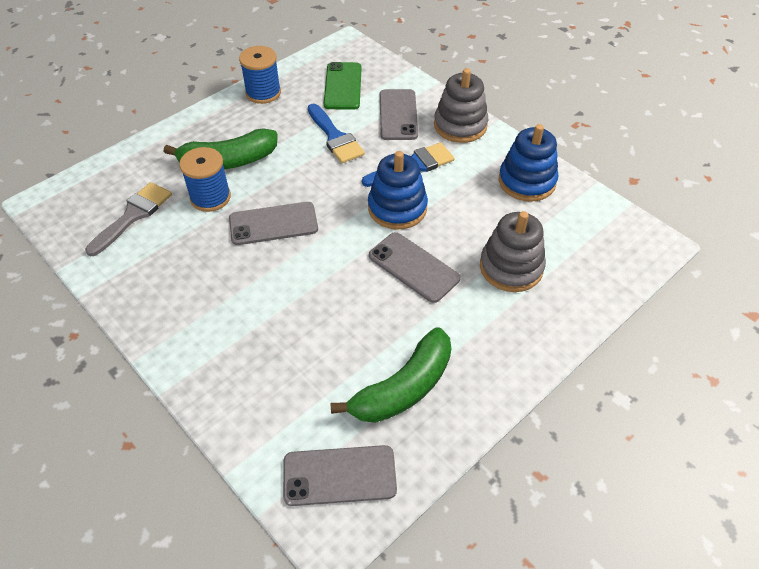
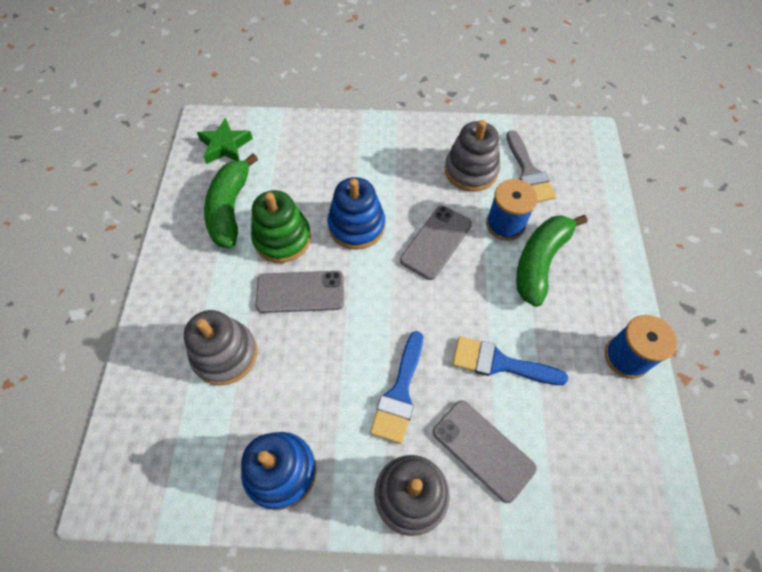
camera: 135 degrees right, 10 degrees up
grey phone [283,445,397,506] -> green star [197,118,253,164]
green phone [324,62,362,110] -> none
blue stacking toy [368,151,428,230] -> blue stacking toy moved to [328,177,385,250]
none -> green stacking toy [251,190,311,263]
none -> grey stacking toy [445,120,500,192]

